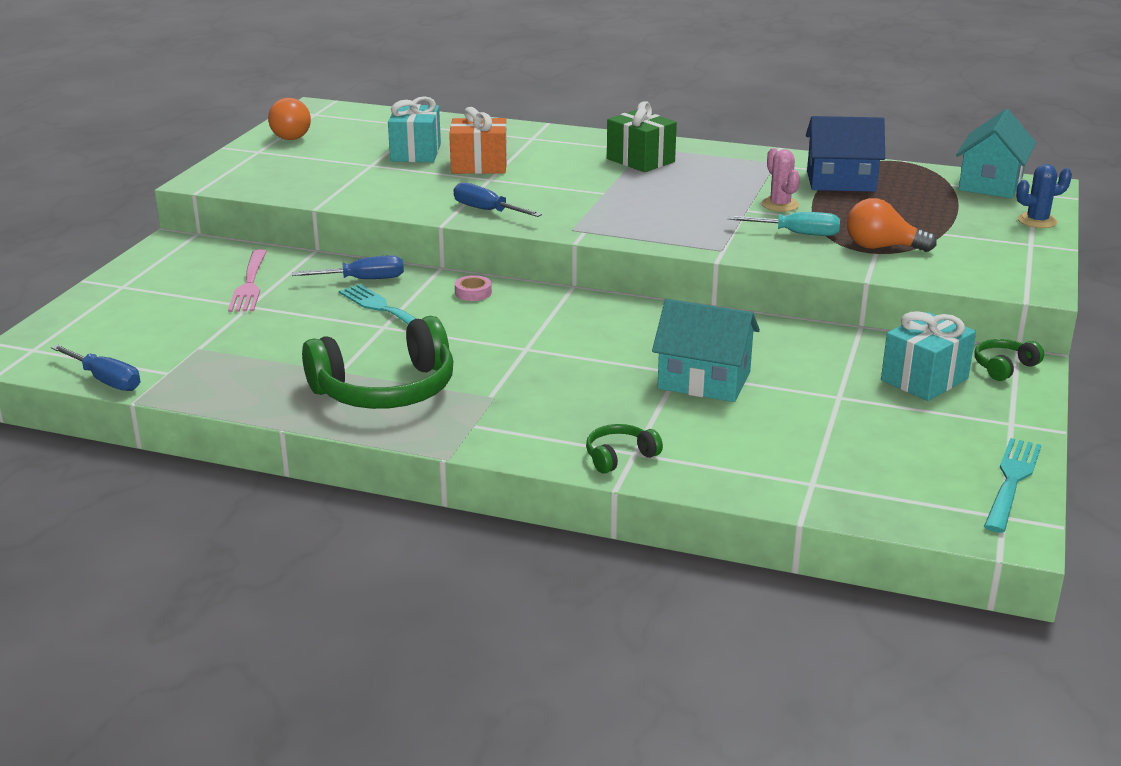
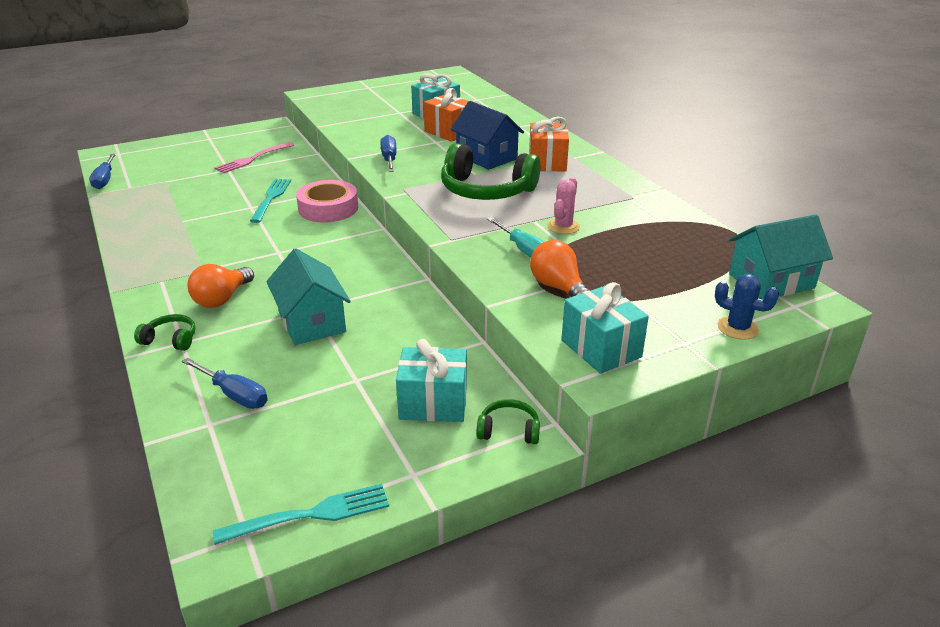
camera: 45 degrees right, 5 degrees up
orange light bulb [268,98,311,140] -> orange light bulb moved to [187,264,254,308]
blue screwdriver [292,255,404,279] -> blue screwdriver moved to [182,358,268,409]
green headphones [302,316,453,409] -> green headphones moved to [441,143,541,200]
pink tape [455,275,492,301] -> pink tape [296,180,358,222], size x2.27
green gift [607,101,677,172] -> orange gift [529,117,569,171]
blue house [806,116,885,192] -> blue house moved to [450,101,524,170]
none -> turquoise gift [561,282,649,374]

